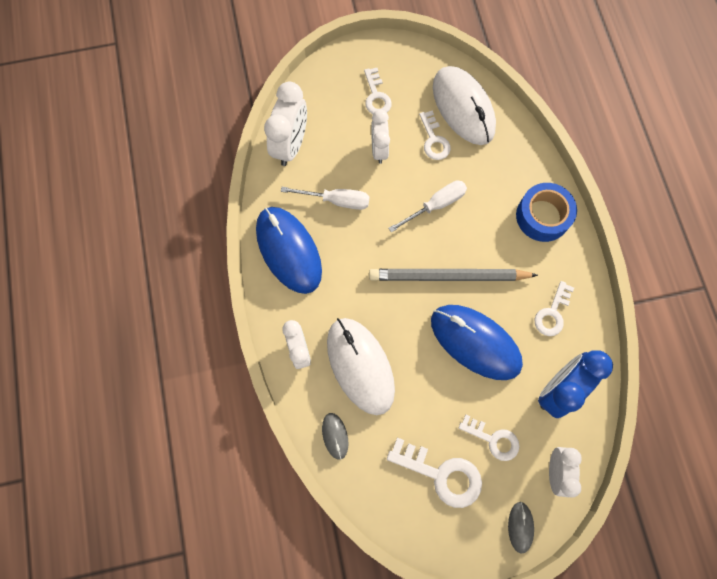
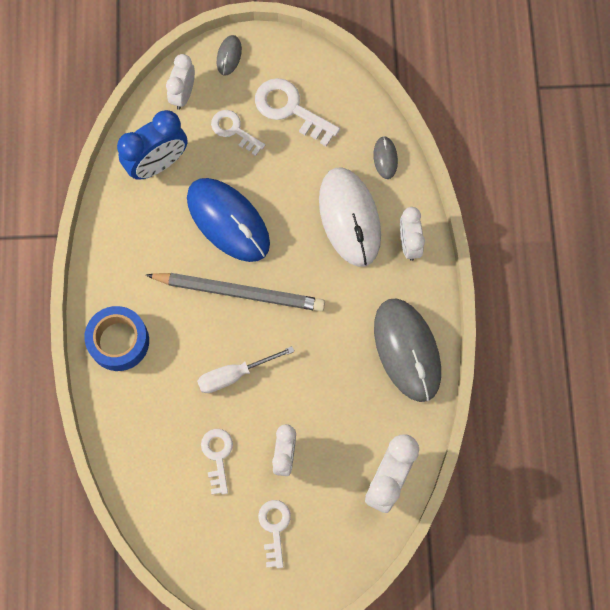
camera: 170 degrees left, 0 degrees up
blue mouse [256,207,322,294] -> grey mouse [374,298,441,402]
white screwdriver [281,187,369,210] -> none
white mouse [433,66,496,145] -> none
white key [535,281,574,336] -> none

